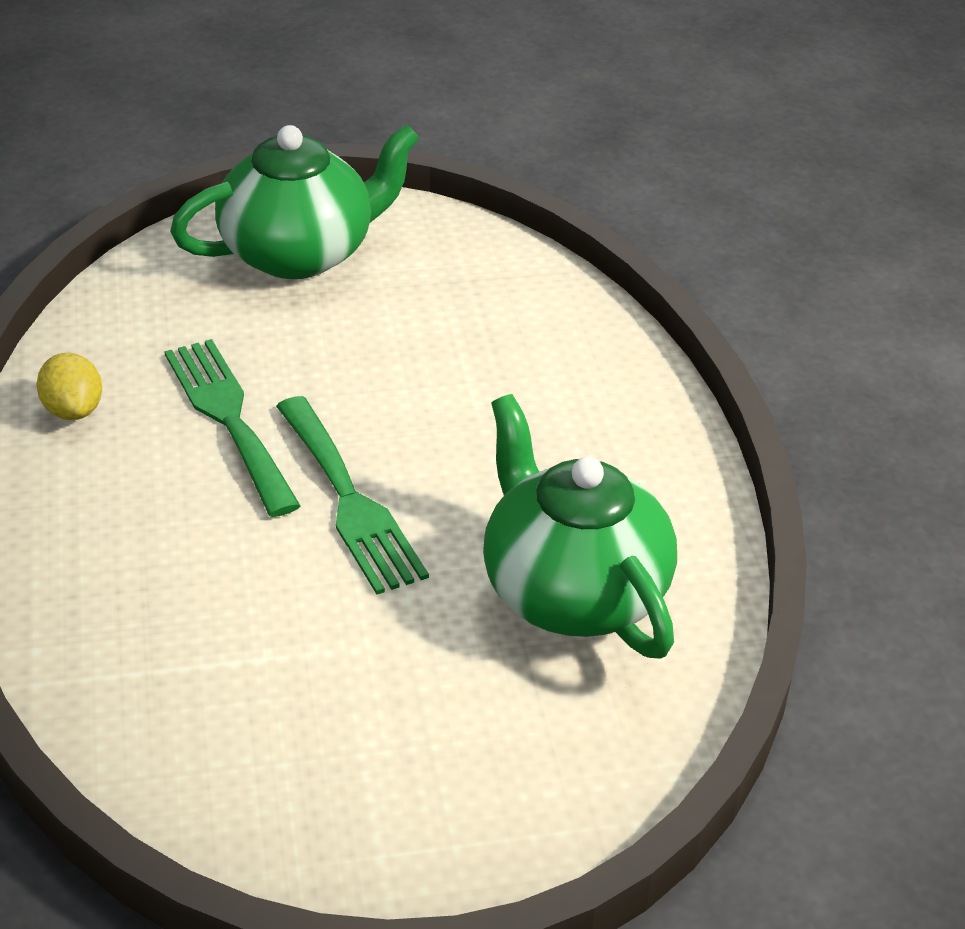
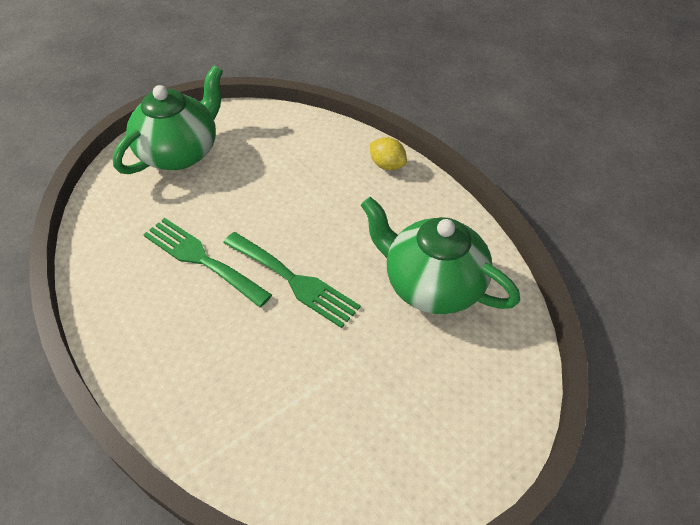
camera: 25 degrees left, 10 degrees up
yellow lemon [37,353,102,420] -> yellow lemon moved to [370,137,407,170]

